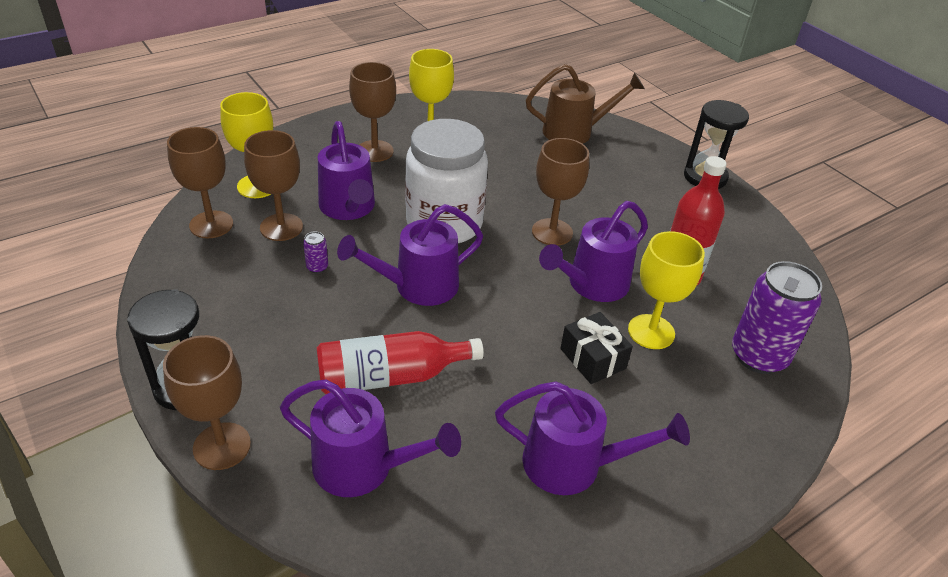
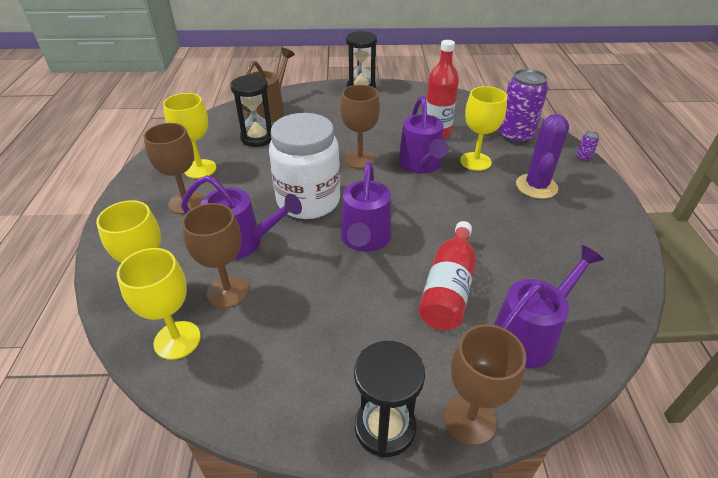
camera: 55 degrees left, 0 degrees up
brown goblet [167,127,233,238] -> yellow goblet [117,248,201,360]
purple can [303,231,328,273] -> purple can moved to [577,131,599,161]
purple watering can [495,381,690,495] -> none
black gift [560,312,633,384] -> none
none -> black hourglass [230,75,272,147]
none -> purple cactus [516,114,569,199]

